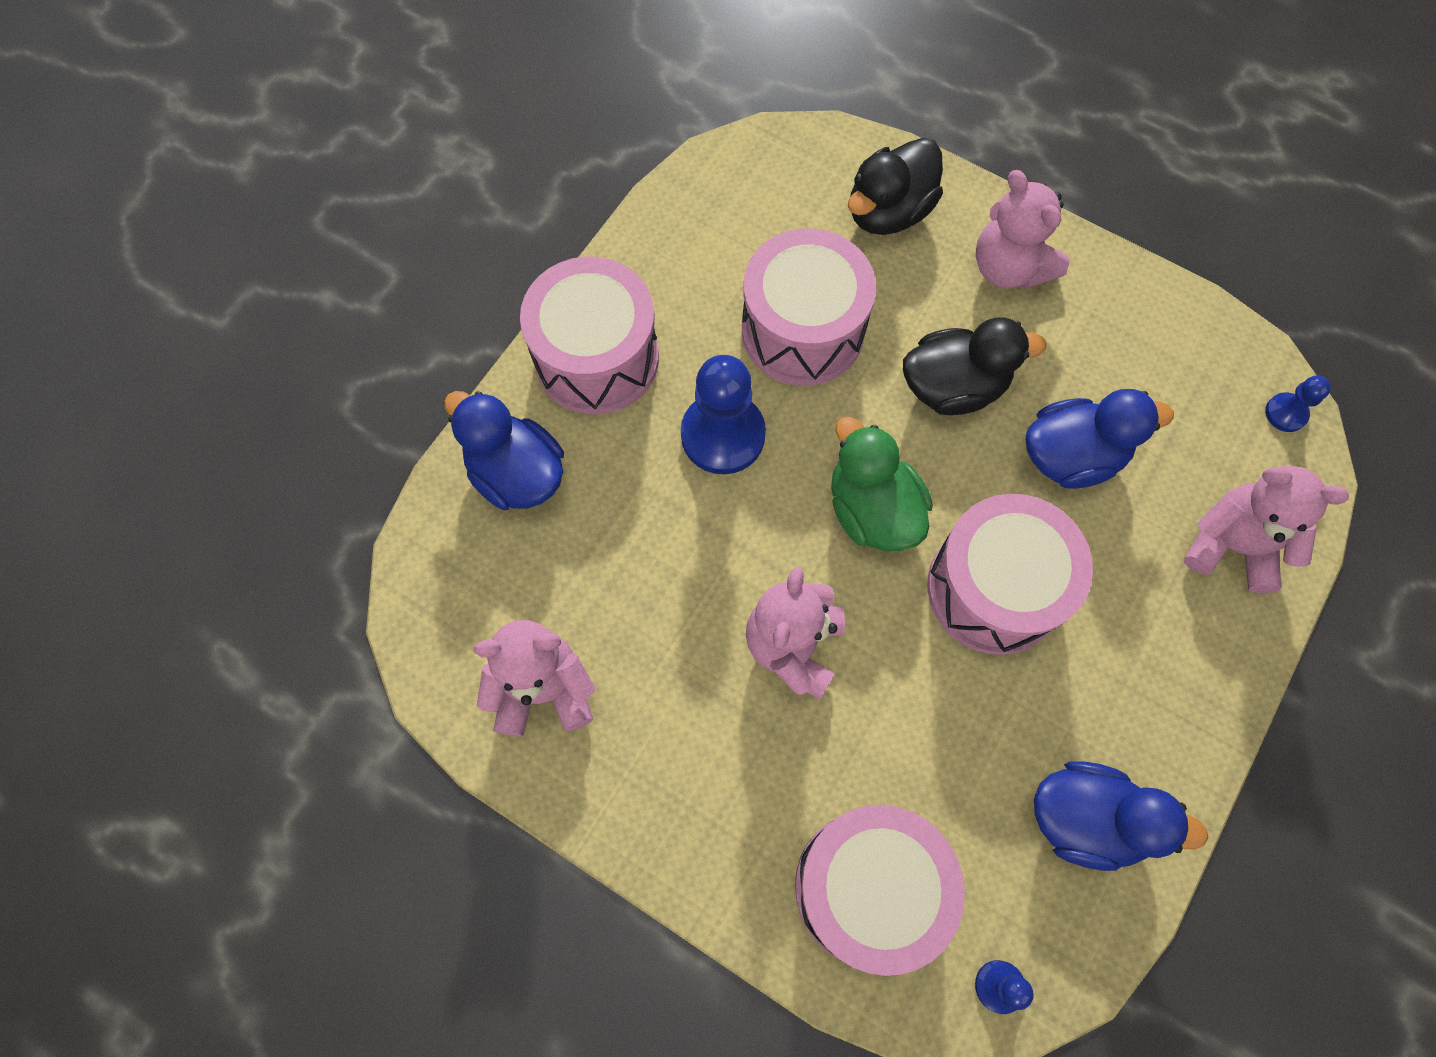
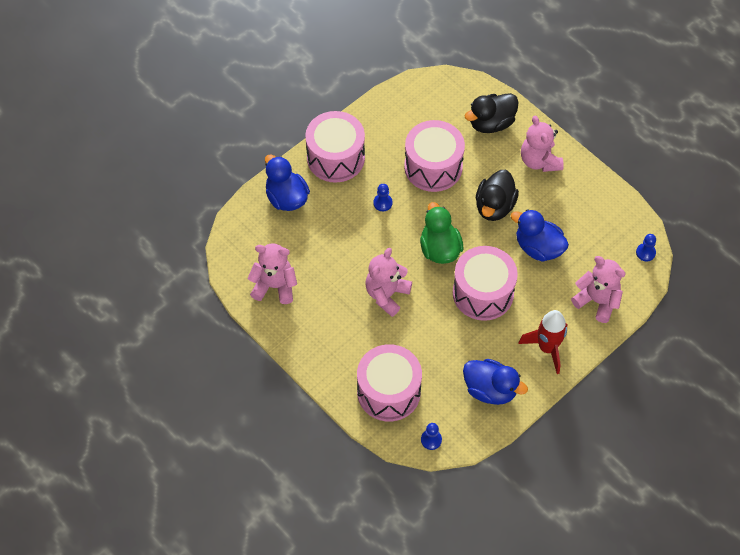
camera: 15 degrees right, 10 degrees down
blue pawn [681,355,766,474] -> blue pawn [373,184,393,211], size x0.49
black duck [903,317,1047,415] -> black duck turned 105 degrees clockwise [476,170,519,221]
blue duck [1026,389,1174,489] -> blue duck turned 150 degrees counterclockwise [511,209,569,262]
none -> red rocket [518,310,567,374]

